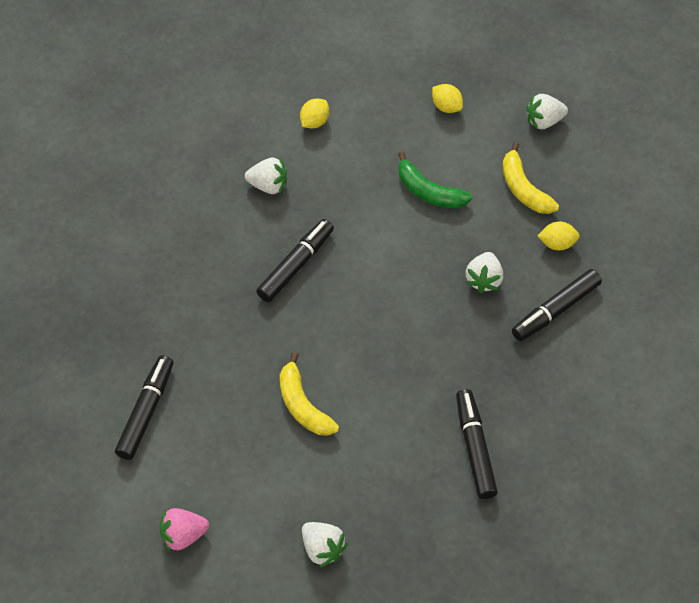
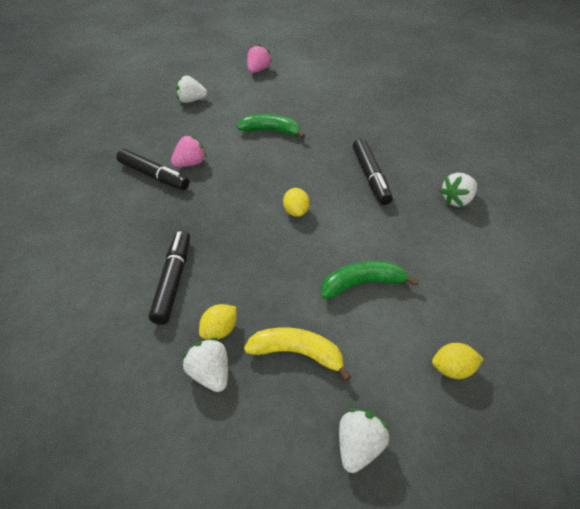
camera: 135 degrees right, 10 degrees down
black marker [115,355,174,460] -> none
yellow banana [280,352,339,436] -> green banana [237,114,305,139]
yellow lemon [300,98,329,128] -> yellow lemon moved to [283,188,310,217]
white strawberry [466,252,503,293] -> white strawberry moved to [181,337,228,392]
none -> pink strawberry [171,135,207,167]

